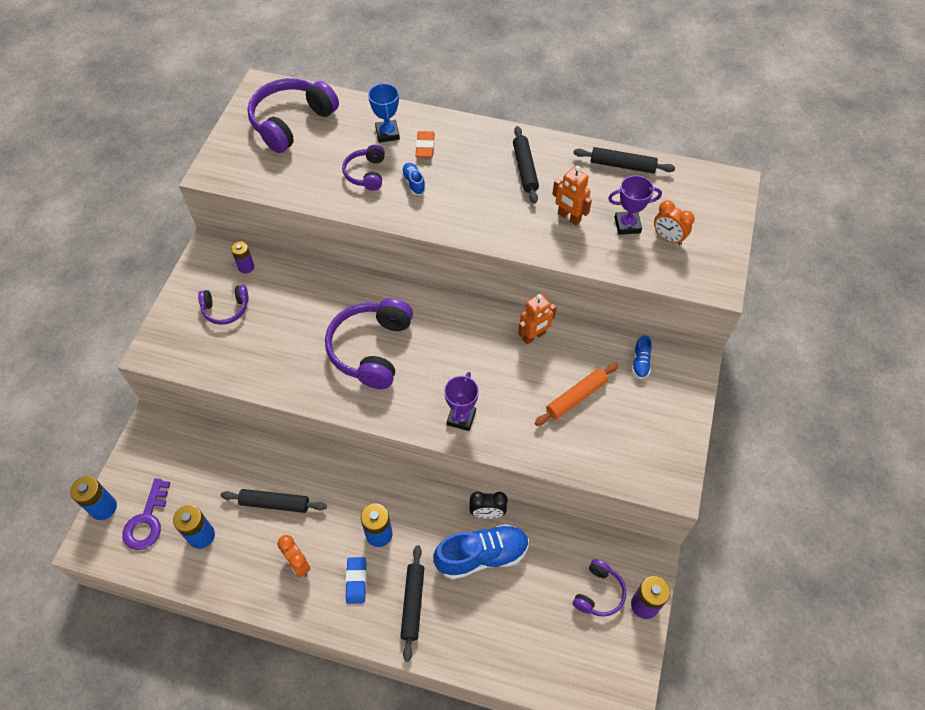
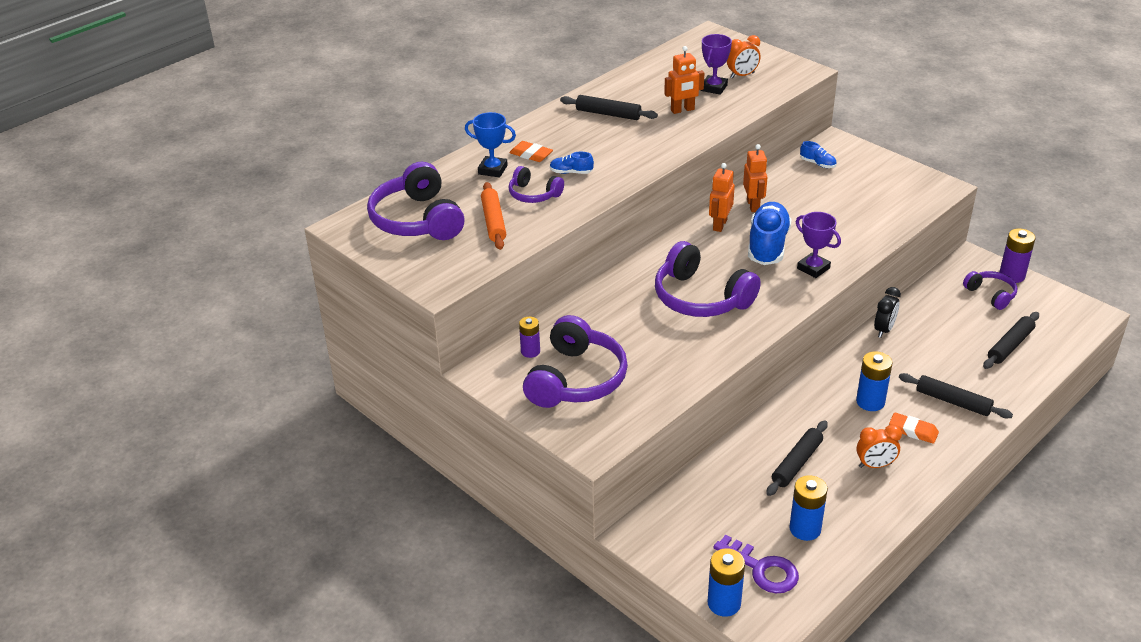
camera: 60 degrees left, 20 degrees down
purple headphones [198,285,249,325] -> purple headphones [523,315,628,408], size x1.84
blue eraser [346,557,366,604] -> orange eraser [889,412,939,444]
blue shoe [433,524,529,580] -> blue shoe moved to [748,202,792,265]
orange rolling pin [535,363,619,426] -> orange rolling pin moved to [481,182,506,250]
black rolling pin [573,147,675,173] -> black rolling pin moved to [983,312,1039,369]
none -> orange robot [709,163,735,232]

